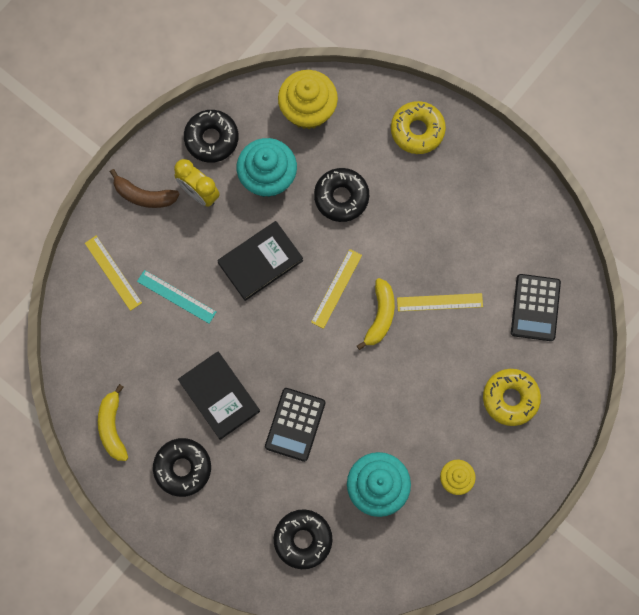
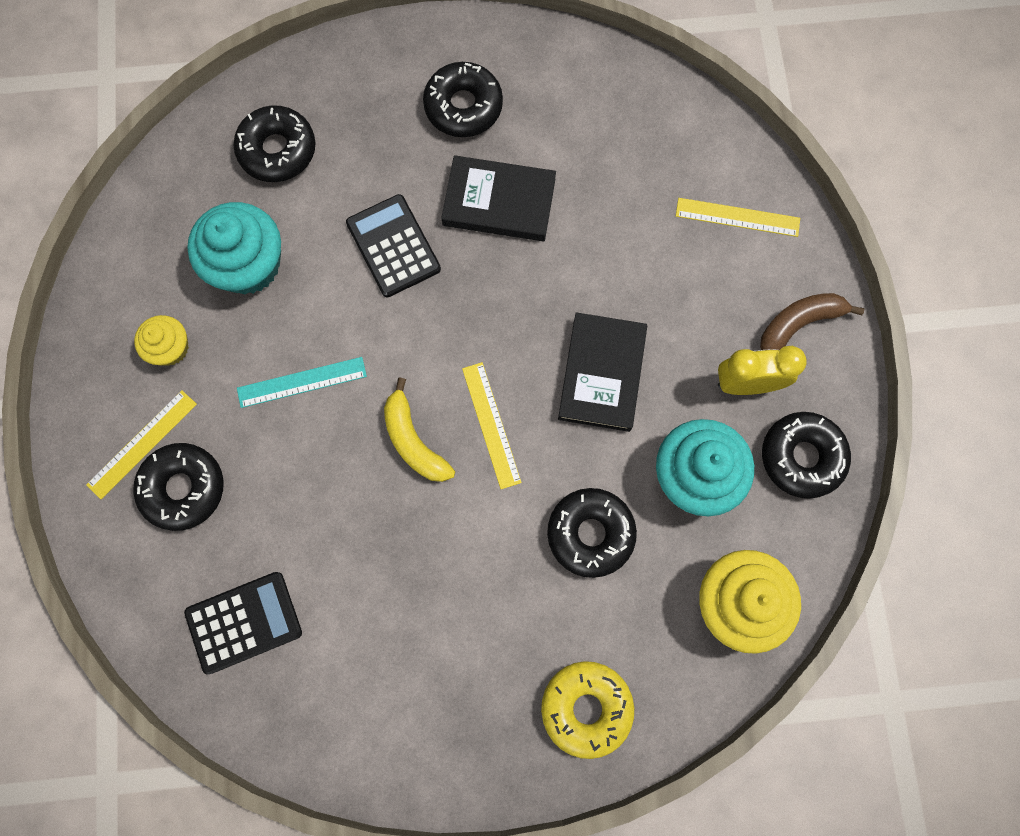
camera: 135 degrees right, 0 degrees up
yellow banana [98,384,128,461] -> none
turquoise ruler [137,270,216,324] -> turquoise ruler moved to [237,357,367,408]
yellow ruler [397,293,483,311] -> yellow ruler moved to [86,390,197,499]
yellow donut [483,369,541,426] -> black donut [133,443,224,531]
black calculator [511,274,561,341] -> black calculator turned 105 degrees clockwise [184,572,302,675]

